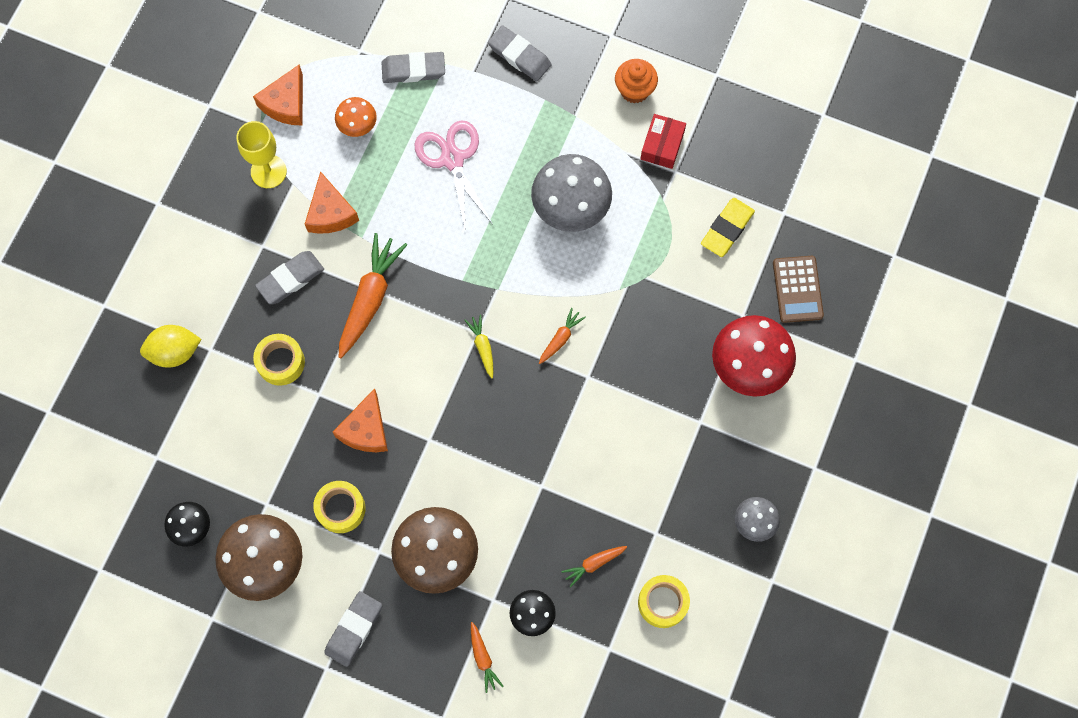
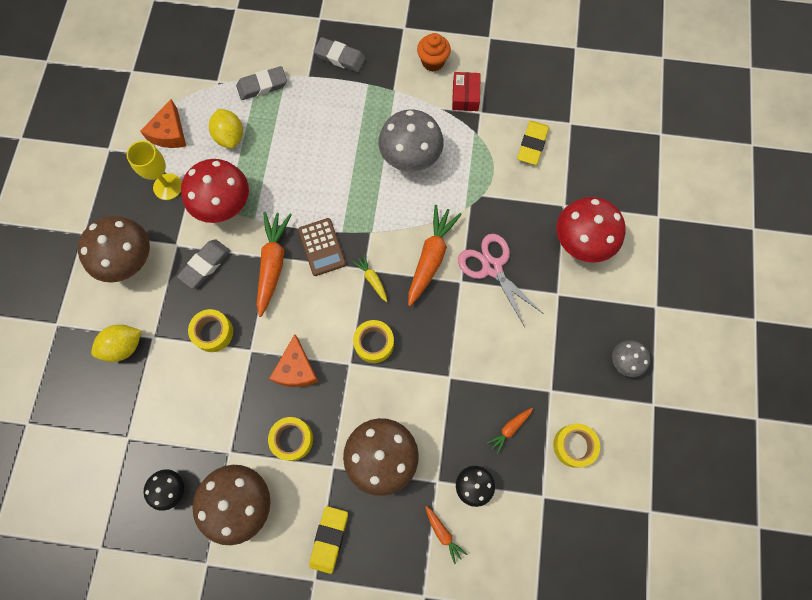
camera: 15 degrees left, 0 degrees up
orange cheese [305,171,359,234] -> red mushroom [181,159,249,223]
grey eraser [324,591,382,667] -> yellow eraser [309,506,348,574]
orange mushroom [335,97,377,137] -> yellow lemon [209,109,243,149]
pink scissors [415,120,493,234] -> pink scissors moved to [458,234,544,327]
orange carrot [539,308,586,364] -> orange carrot [408,205,462,306], size x2.01
brown calculator [773,256,824,323] -> brown calculator moved to [298,218,346,276]
none -> brown mushroom [78,216,150,283]
none -> yellow tape [353,320,394,363]

